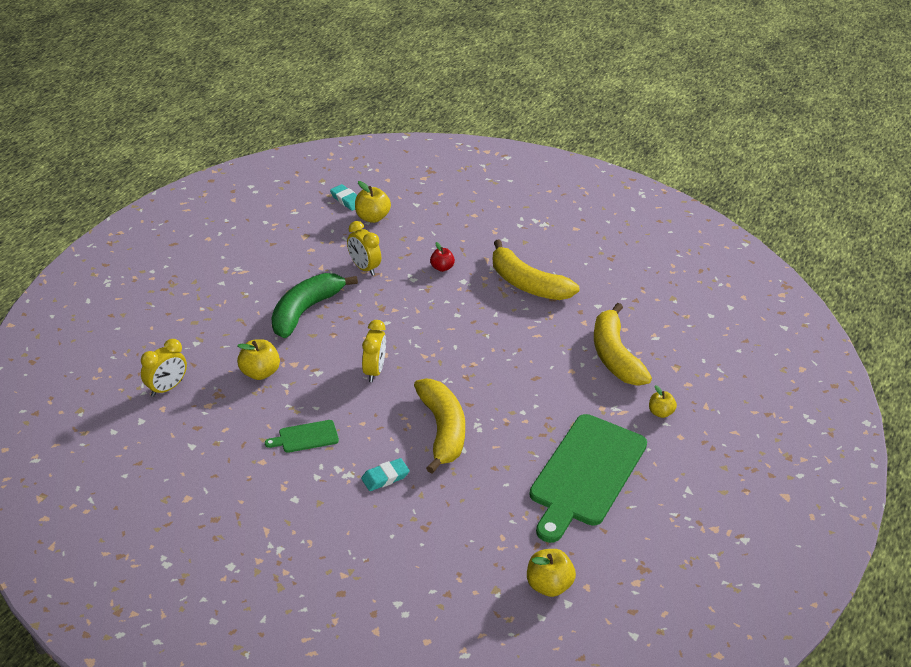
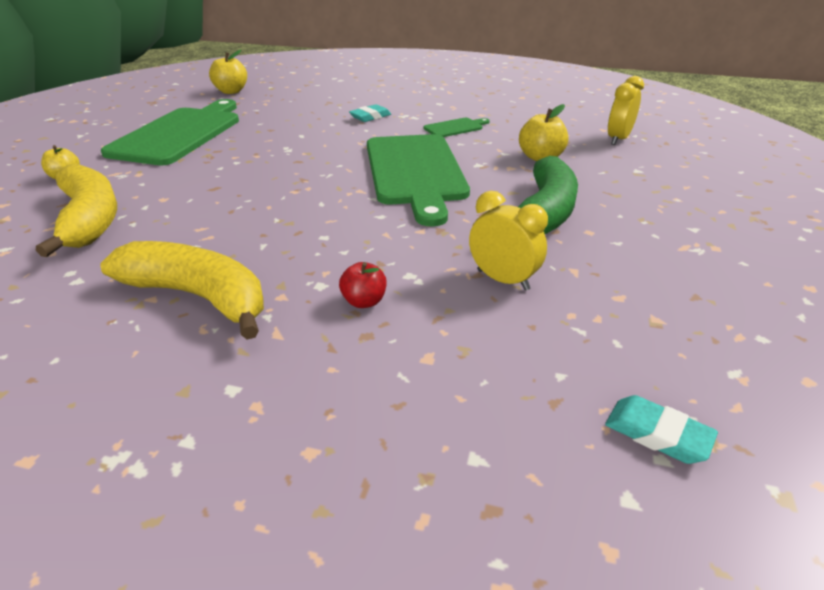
camera: 170 degrees right, 5 degrees down
yellow apple [355,181,391,223] -> none
yellow clock [362,320,386,382] -> green cutting board [367,134,470,226]
yellow banana [414,378,465,474] -> none

